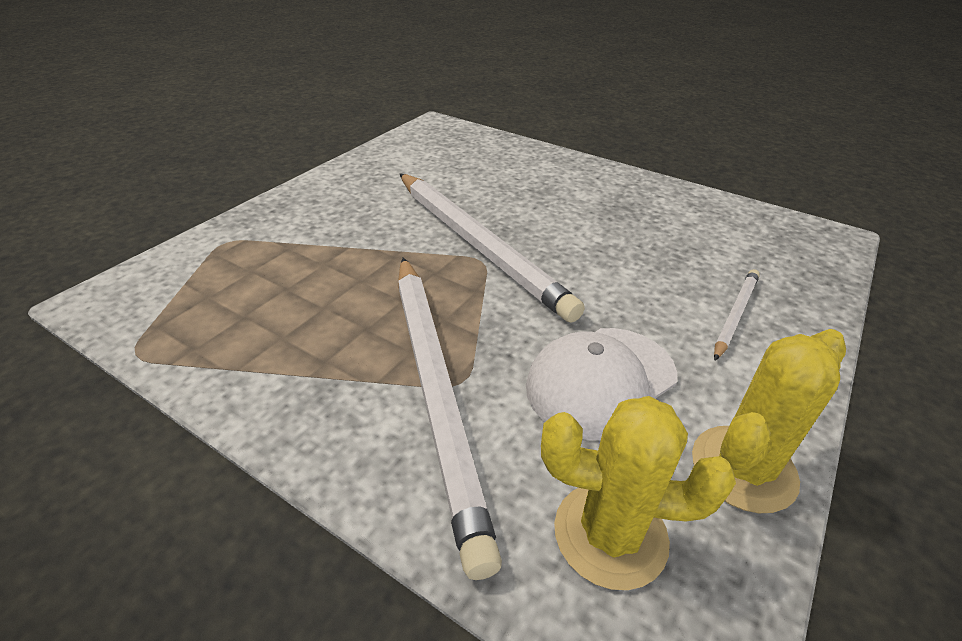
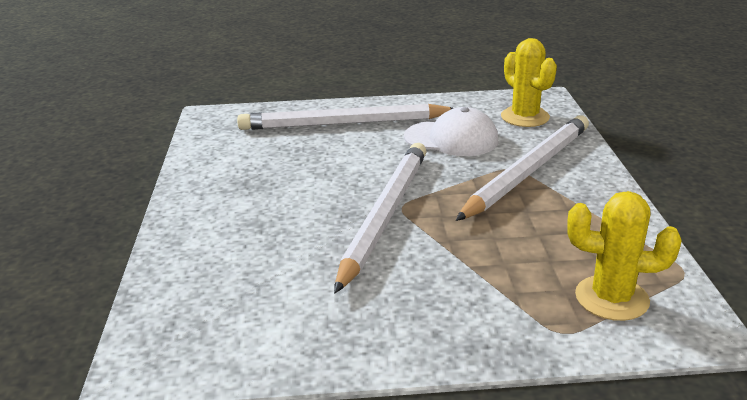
camera: 125 degrees left, 10 degrees down
yellow cactus [692,329,846,513] -> yellow cactus moved to [567,191,681,321]
white pencil [714,269,760,360] -> white pencil [237,104,453,130], size x2.17

